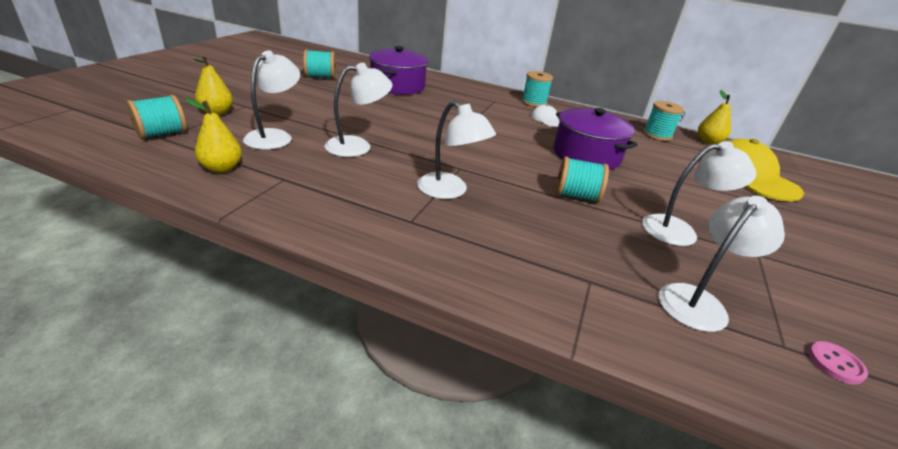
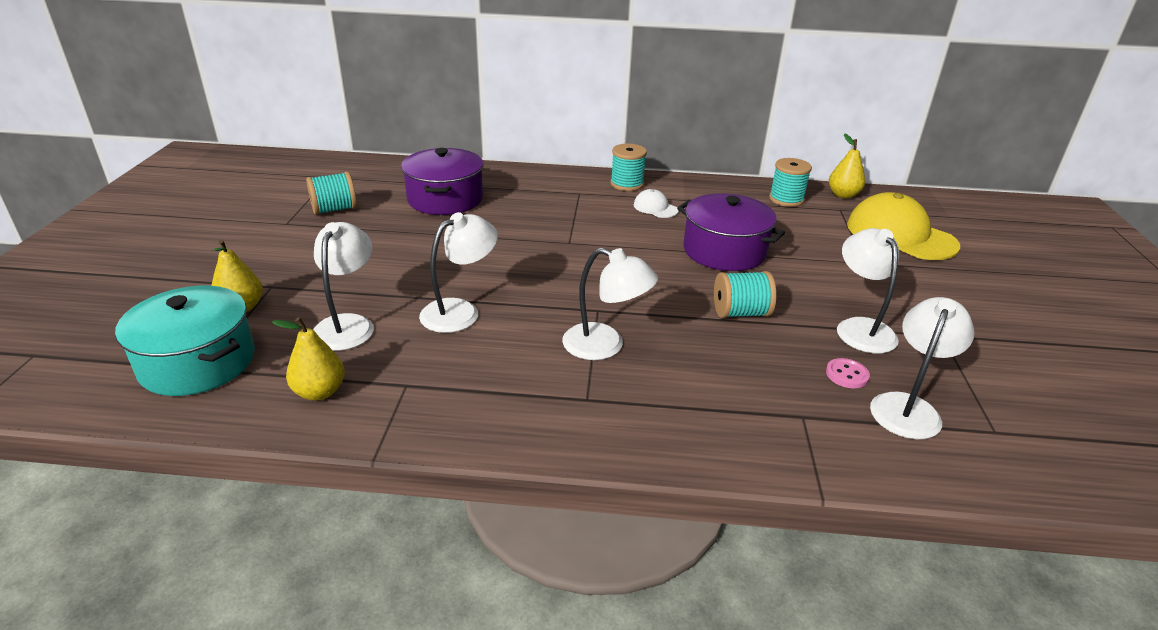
camera: 15 degrees left, 0 degrees up
turquoise spool [126,95,187,140] -> turquoise pot [115,286,255,396]
white lamp [642,141,756,246] -> white lamp turned 75 degrees counterclockwise [837,228,899,353]
pink button [808,341,868,385] -> pink button moved to [826,358,870,388]

